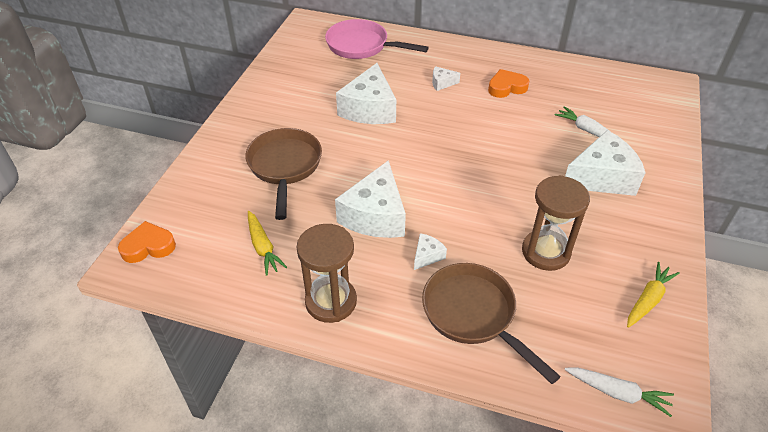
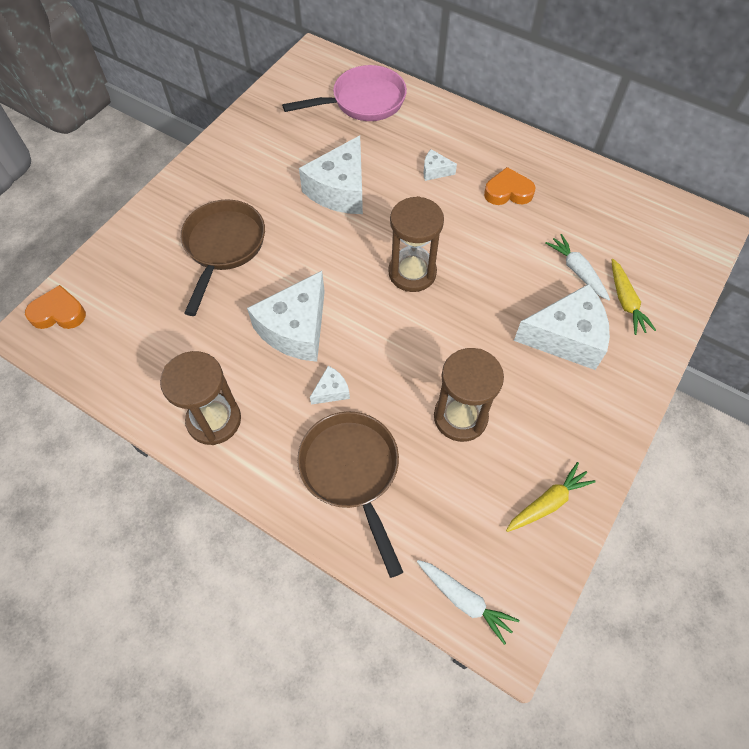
camera: 15 degrees right, 15 degrees up
yellow carrot [248,211,287,276] -> yellow carrot moved to [612,259,656,335]
pink pan [325,19,429,59] -> pink pan turned 120 degrees clockwise [282,65,407,121]
none -> brown hourglass [388,196,444,292]

